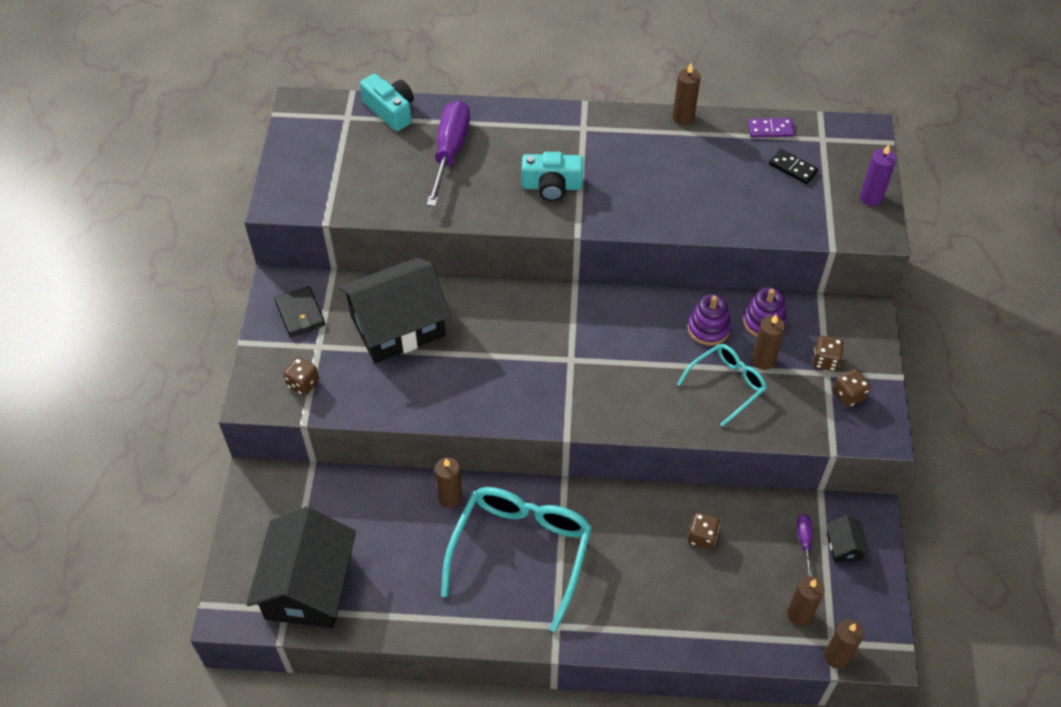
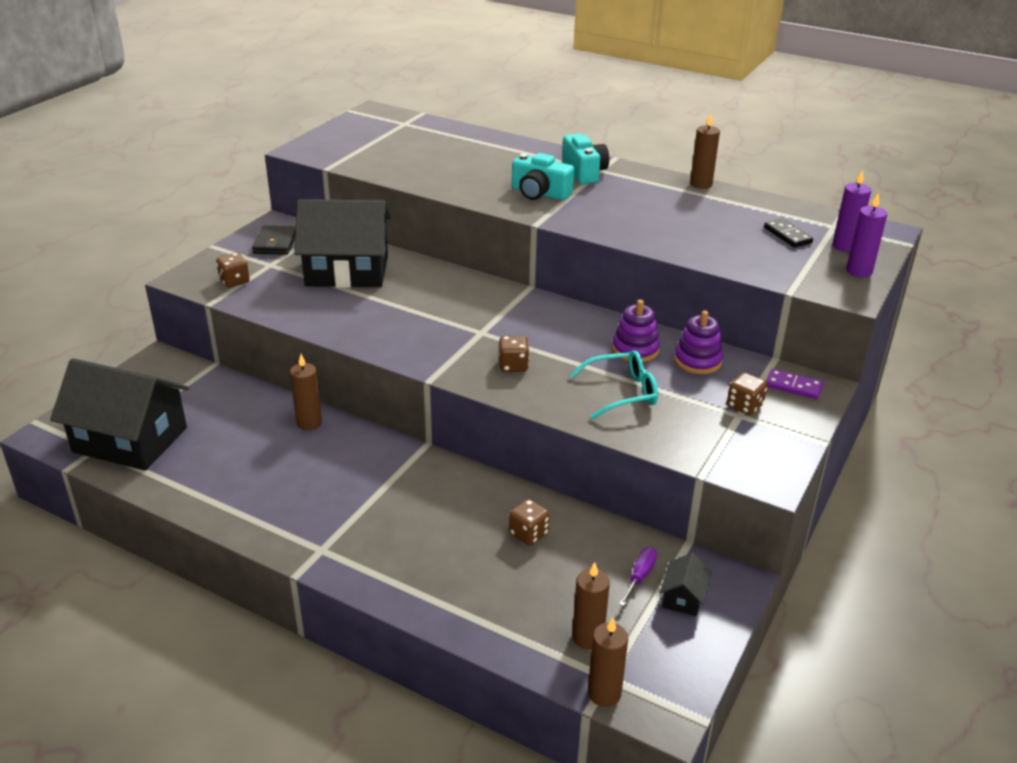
camera: 25 degrees right, 20 degrees down
black house [247,507,356,629] -> black house turned 75 degrees clockwise [50,358,189,471]
turquoise camera [360,73,414,131] -> turquoise camera moved to [562,134,609,184]
purple screwdriver [427,100,470,207] -> none
turquoise glasses [441,487,592,632] -> none
purple domino [748,118,795,137] -> purple domino moved to [766,369,824,399]
brown candle [752,315,785,370] -> none
brown dice [833,369,871,407] -> brown dice moved to [499,336,529,372]
none -> purple candle [832,170,871,252]

